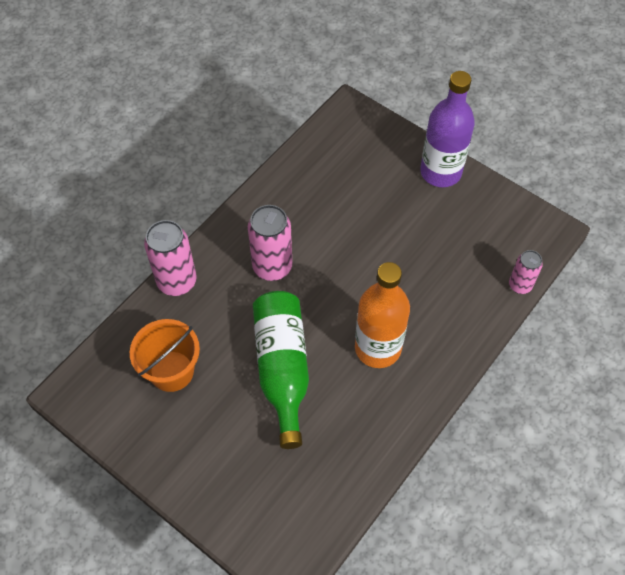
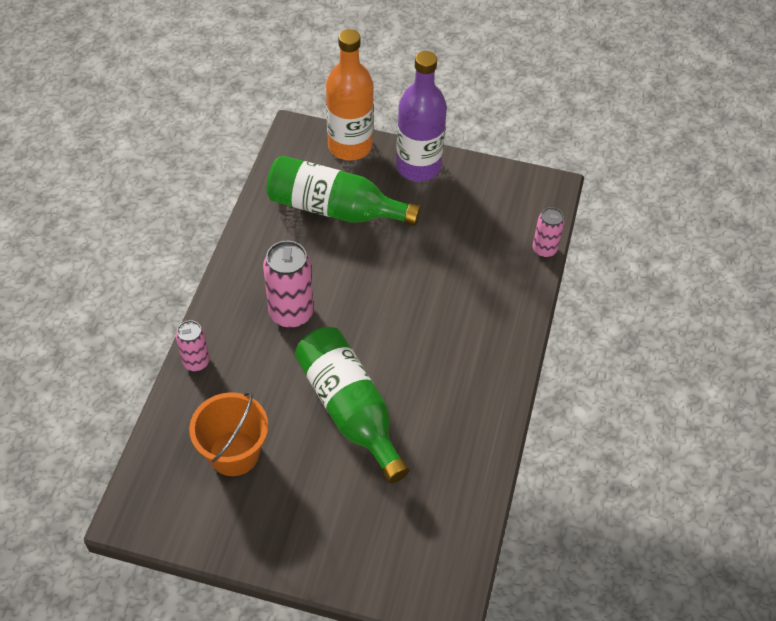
camera: 25 degrees left, 5 degrees down
pink can [144,220,197,296] -> pink can [176,320,210,372], size x0.60
orange bottle [355,262,410,368] -> orange bottle moved to [326,29,374,160]
none -> green bottle [266,155,421,226]

